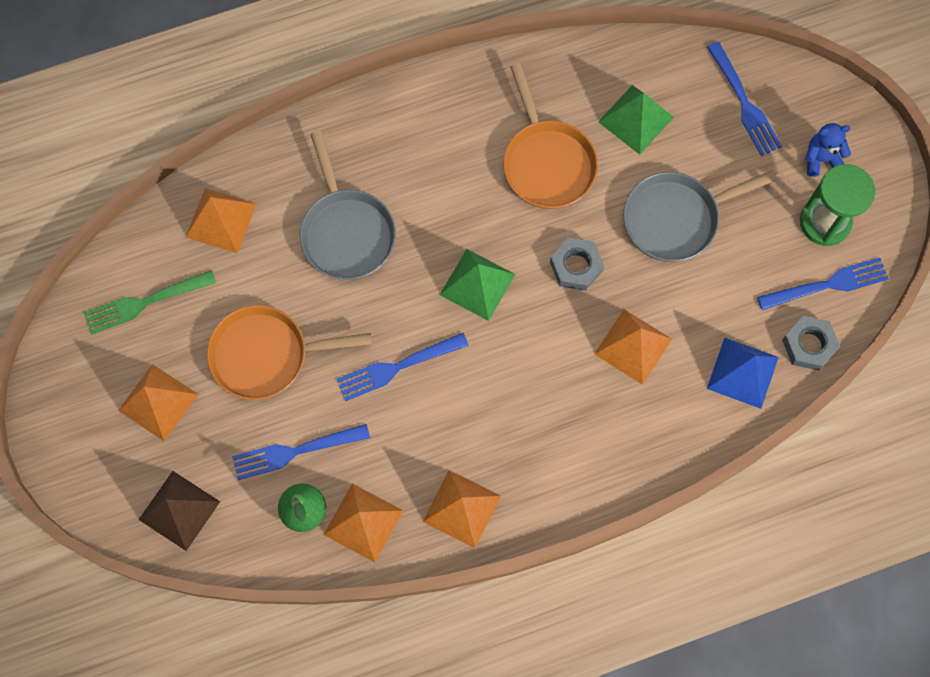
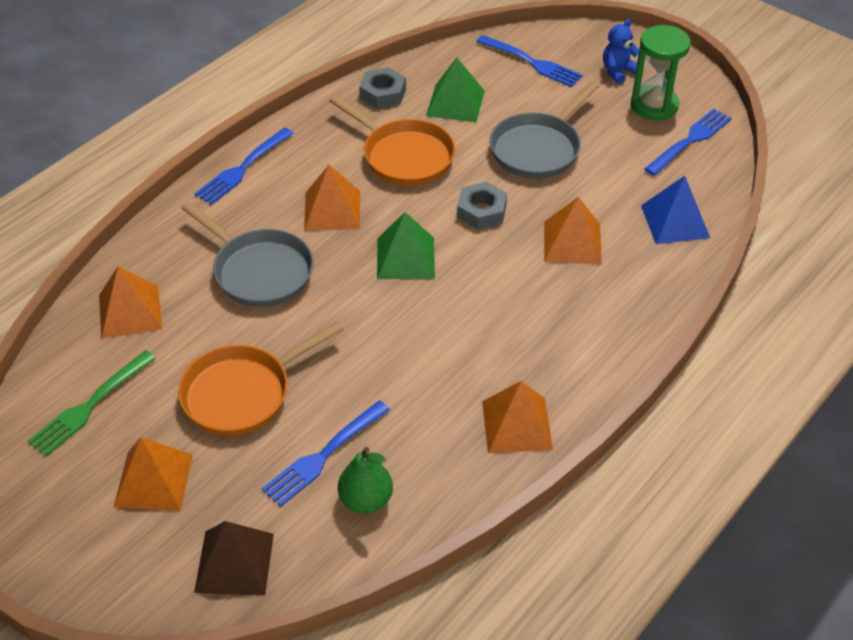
camera: 30 degrees left, 25 degrees down
orange pyramid [324,483,403,562] -> orange pyramid moved to [304,165,360,231]
blue fork [336,333,469,401] -> blue fork moved to [195,127,294,205]
grey nut [782,316,840,370] -> grey nut moved to [359,67,406,109]

